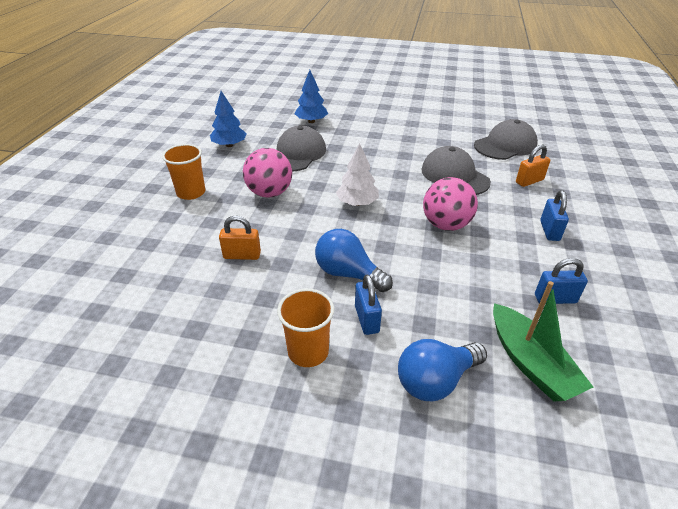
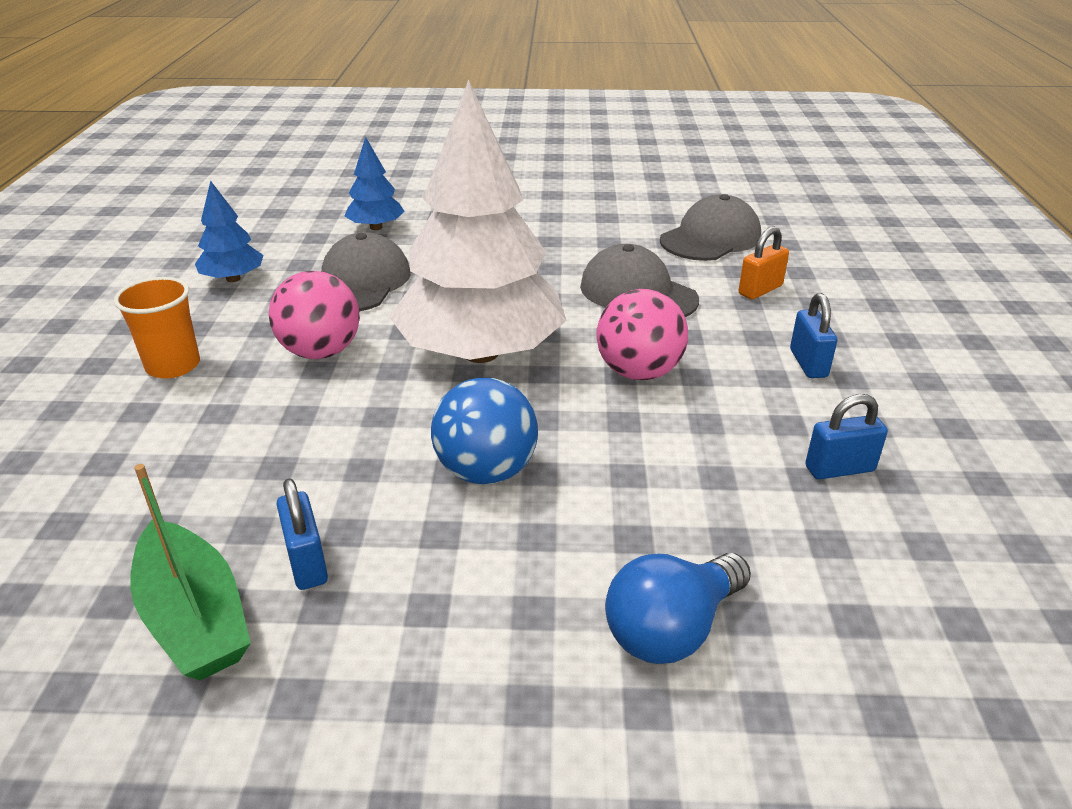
camera: 10 degrees left, 5 degrees down
orange padlock [219,216,261,260] -> none
orange cup [277,289,334,367] -> none
blue light bulb [315,229,393,292] -> blue ball [431,378,538,485]
white tree [336,143,379,206] -> white tree [389,80,567,363], size x2.25
blue padlock [355,275,382,335] -> blue padlock moved to [276,478,328,590]
green boat [493,281,593,402] -> green boat moved to [130,464,251,680]

